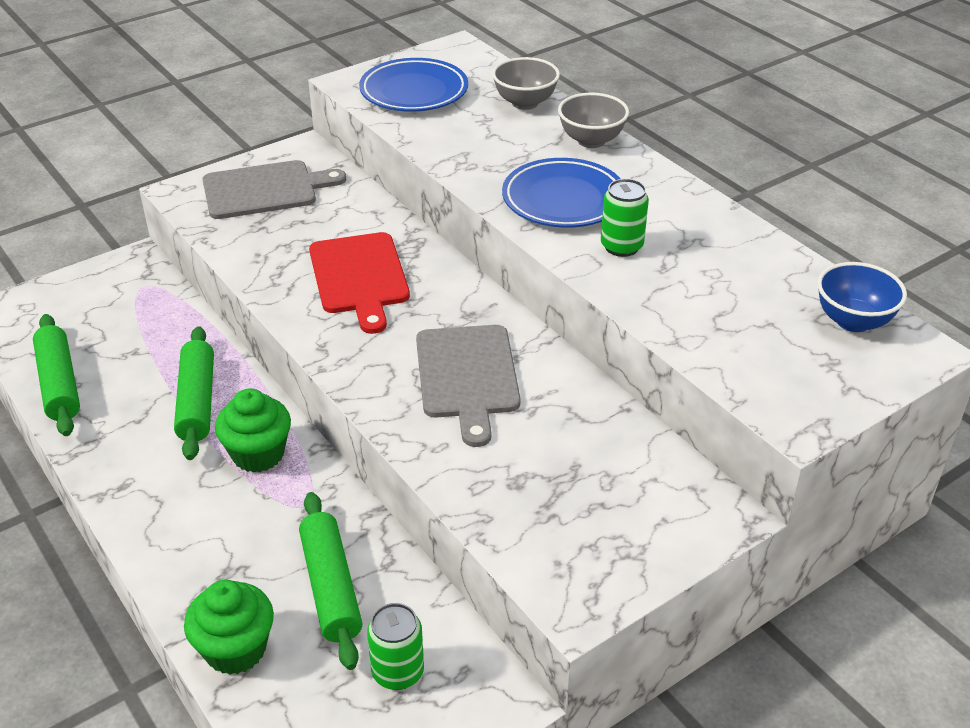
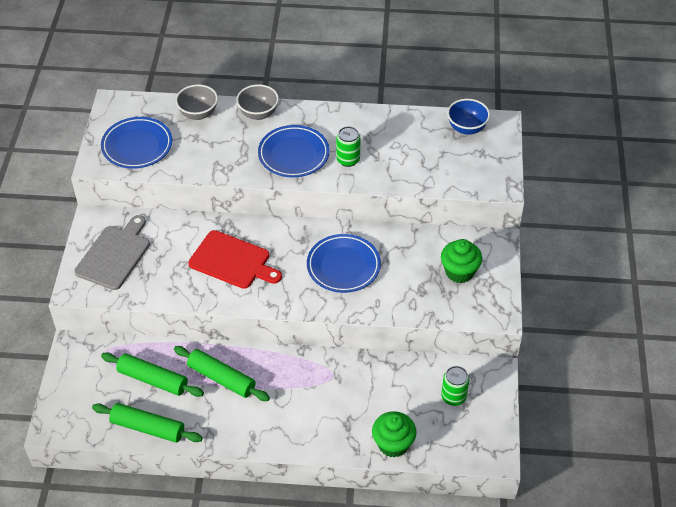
camera: 50 degrees left, 10 degrees up
green cupcake [215,388,291,473] -> green cupcake moved to [441,239,482,283]
green rolling pin [299,492,362,670] -> green rolling pin moved to [101,352,204,397]
grey cutting board [416,325,521,447] -> blue plate [307,234,381,293]

